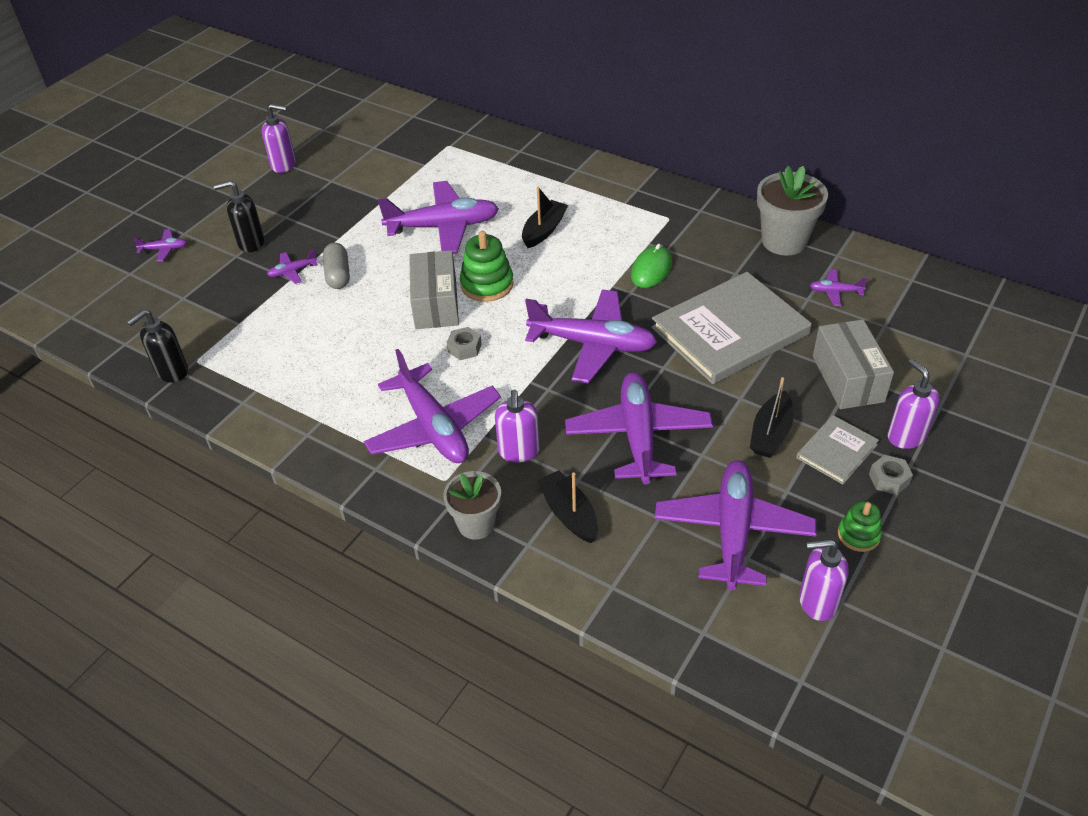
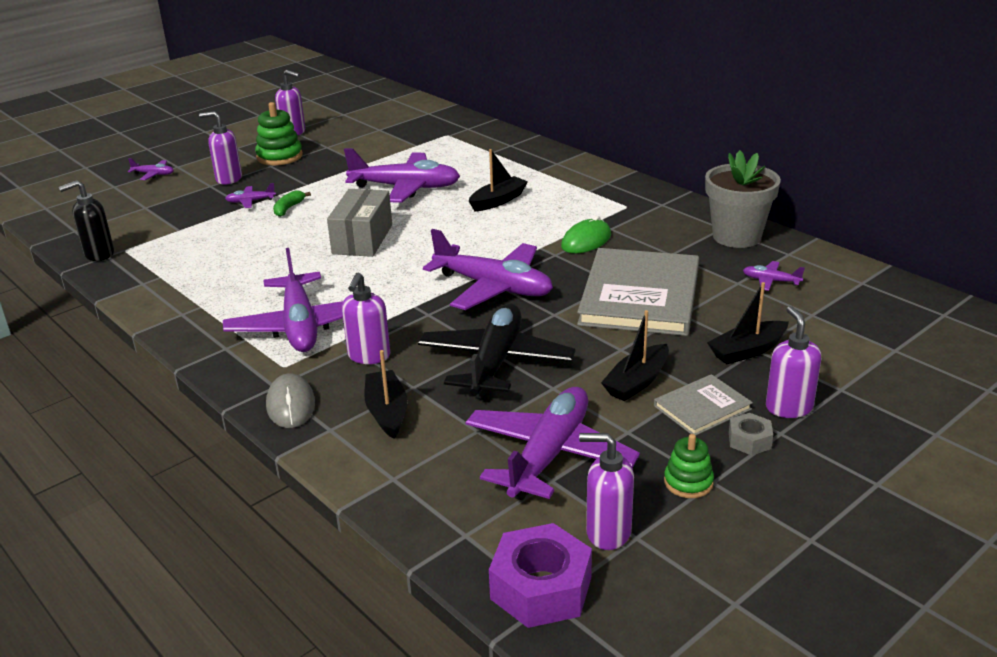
camera: 15 degrees right, 15 degrees down
black soap dispenser [213,181,264,252] -> purple soap dispenser [199,111,242,185]
grey capsule [323,243,350,289] -> green banana [273,190,311,217]
grey flower pot [443,471,501,540] -> grey mouse [266,373,315,428]
grey nut [447,327,482,360] -> none
green stacking toy [460,231,514,302] -> green stacking toy moved to [255,102,303,165]
purple plane [565,372,713,484] -> black plane [418,304,575,399]
grey book [651,272,812,384] -> grey book turned 60 degrees counterclockwise [577,248,699,336]
grey box [813,319,894,409] -> black boat [707,282,789,365]
none -> purple nut [489,523,592,628]

